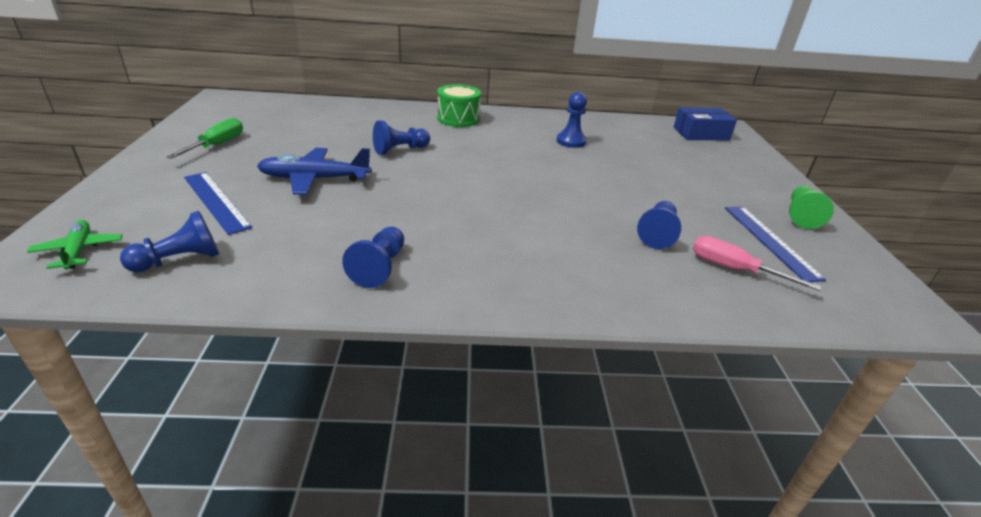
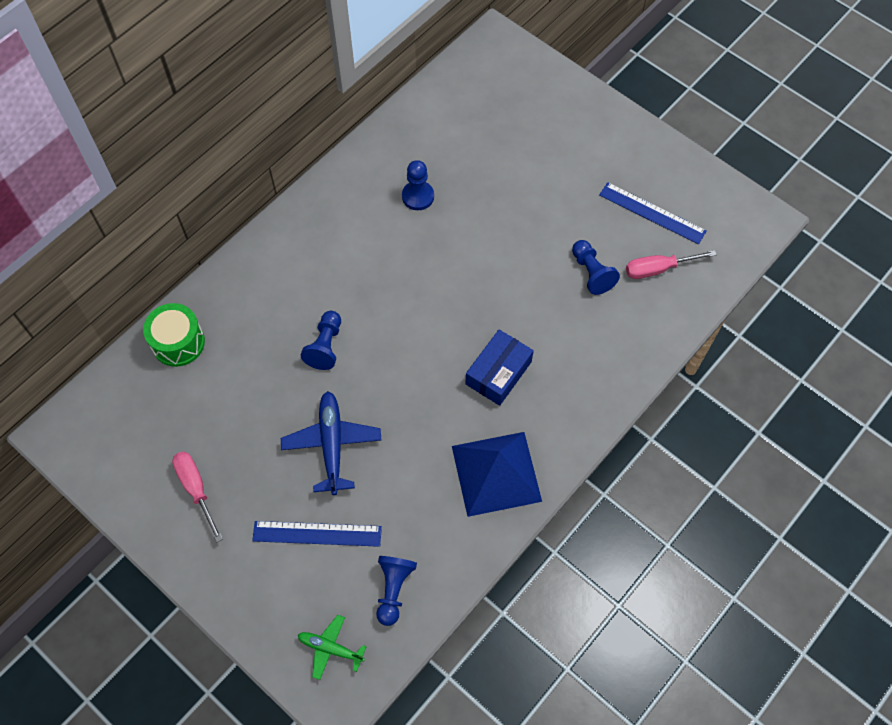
camera: 45 degrees left, 30 degrees up
green screwdriver [166,118,243,159] -> pink screwdriver [172,451,223,542]
blue plane [257,148,371,195] -> blue plane turned 135 degrees clockwise [281,391,381,495]
blue pawn [342,227,404,288] -> blue pyramid [452,432,542,517]
green drum [437,84,481,127] -> green drum moved to [143,303,205,367]
blue box [674,107,737,141] -> blue box moved to [466,329,534,406]
green pawn [789,186,834,229] -> none

